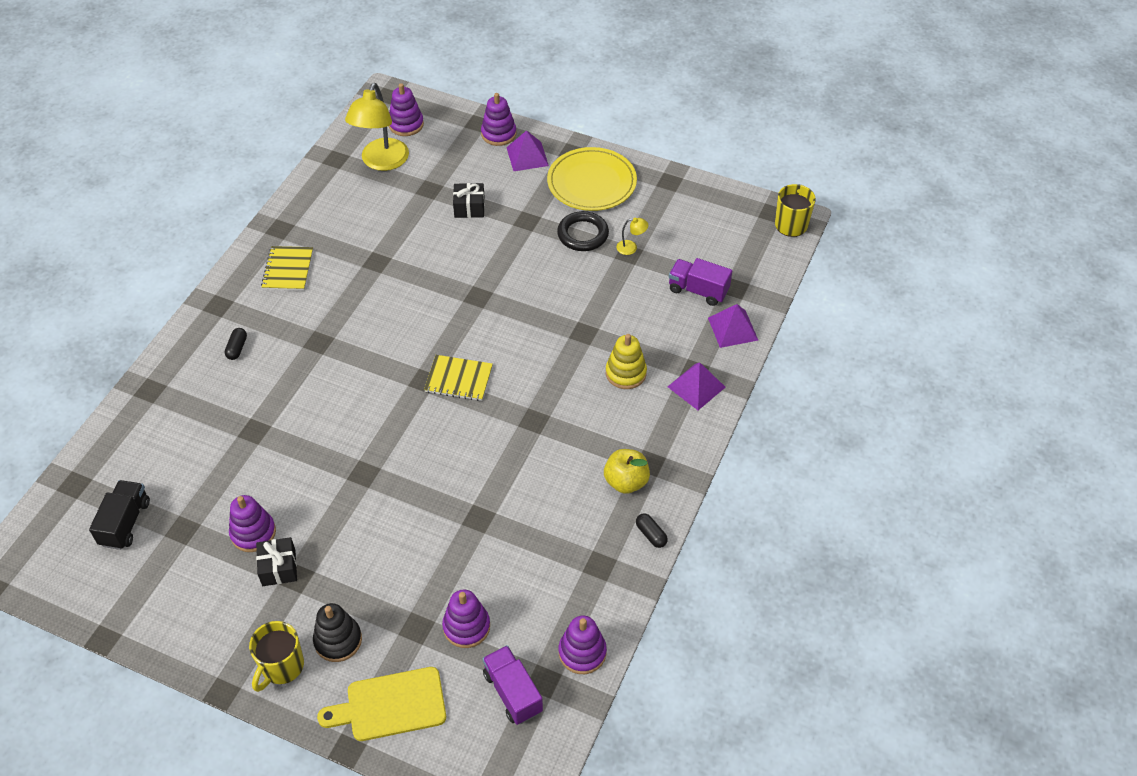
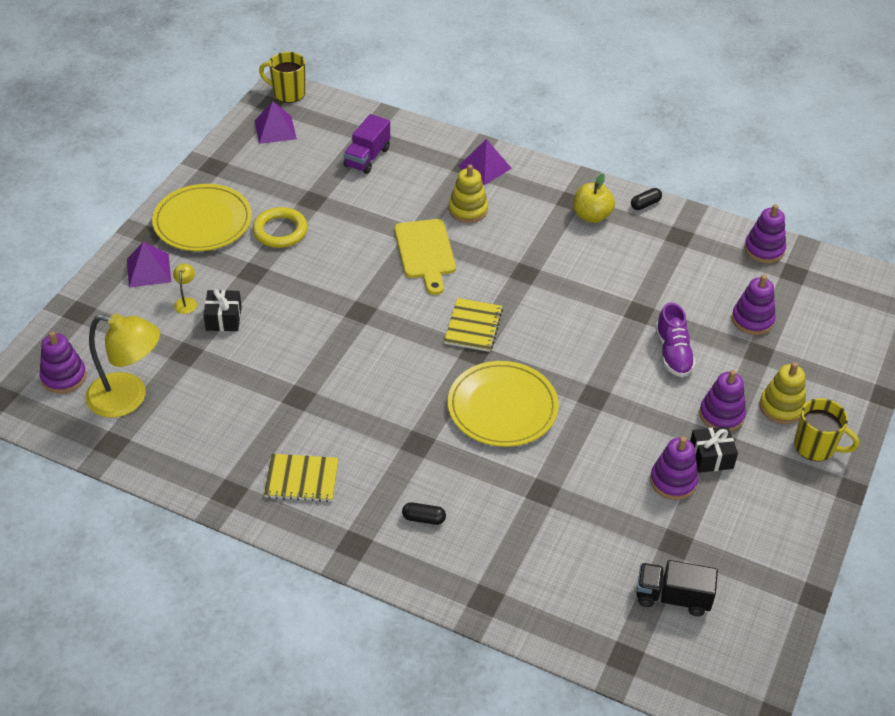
camera: 90 degrees left, 5 degrees down
black stacking toy [313,603,362,662] -> yellow stacking toy [759,362,806,424]
yellow cutting board [317,667,446,741] -> yellow cutting board moved to [394,219,456,295]
purple stacking toy [481,93,516,146] -> purple stacking toy moved to [699,370,746,432]
purple truck [482,645,543,725] -> none
black ring [557,211,609,251] -> yellow ring [252,207,308,248]
yellow lamp [616,218,648,255] -> yellow lamp moved to [173,264,197,314]
purple pyramid [708,304,758,348] -> purple pyramid moved to [254,101,297,144]
none -> yellow plate [448,361,559,447]
none -> purple shoe [655,302,696,377]

